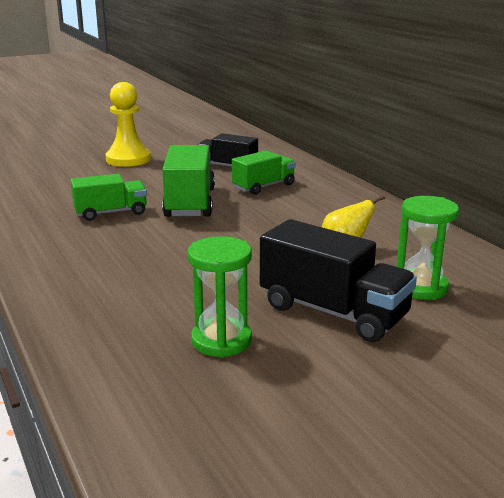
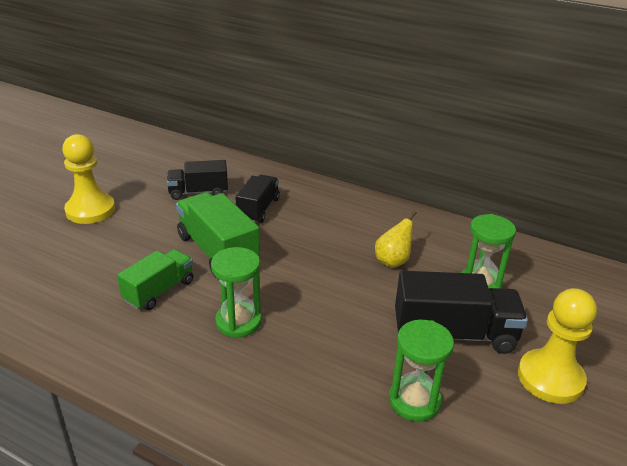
camera: 35 degrees left, 10 degrees up
green truck [232,151,296,195] -> black truck [236,175,280,223]
none -> green hourglass [211,247,262,338]
none -> yellow pawn [518,288,597,404]

